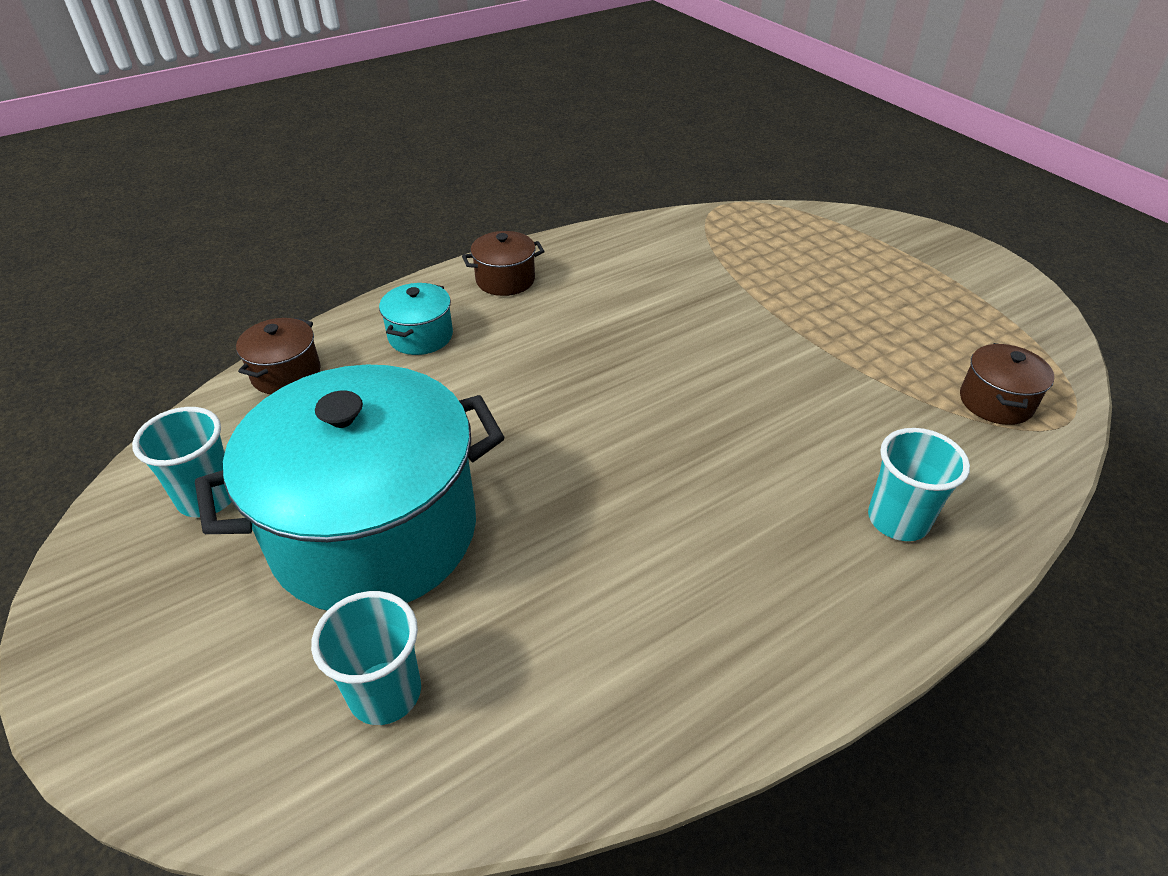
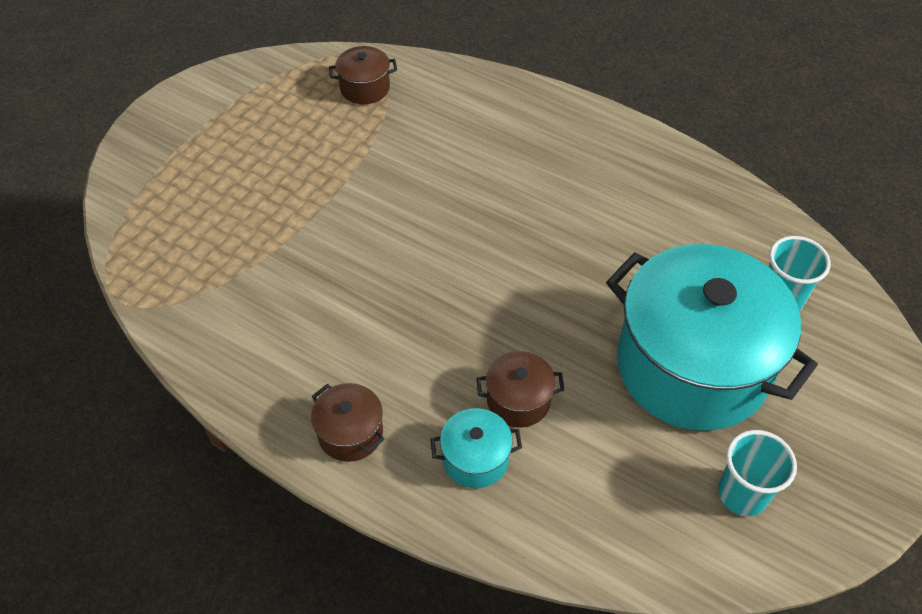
camera: 115 degrees left, 10 degrees up
brown pot [236,318,320,394] -> brown pot moved to [476,351,565,428]
turquoise cup [868,428,970,541] -> none

